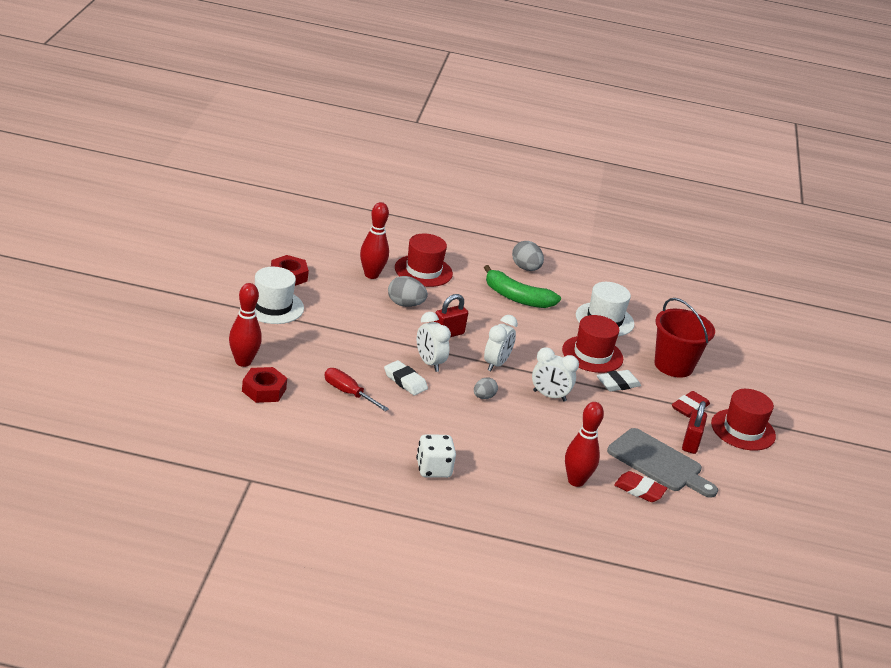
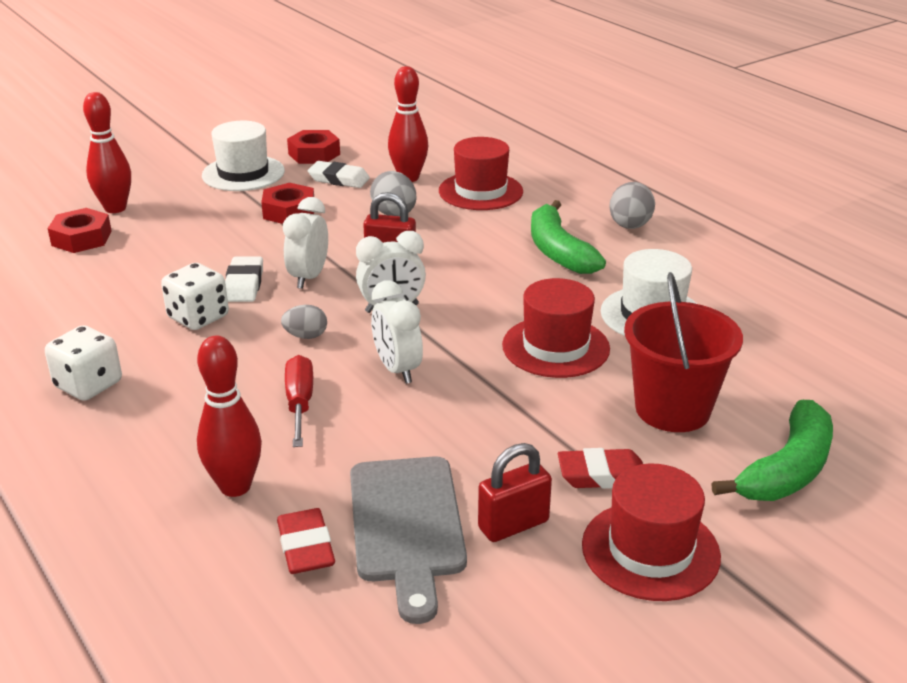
camera: 50 degrees right, 0 degrees up
red screwdriver [324,368,389,411] -> red screwdriver moved to [285,355,313,447]
white eraser [597,370,641,391] -> white eraser moved to [308,161,370,188]
none -> white dice [161,263,229,330]
none -> red nut [261,183,314,224]
none -> green banana [712,400,833,501]

